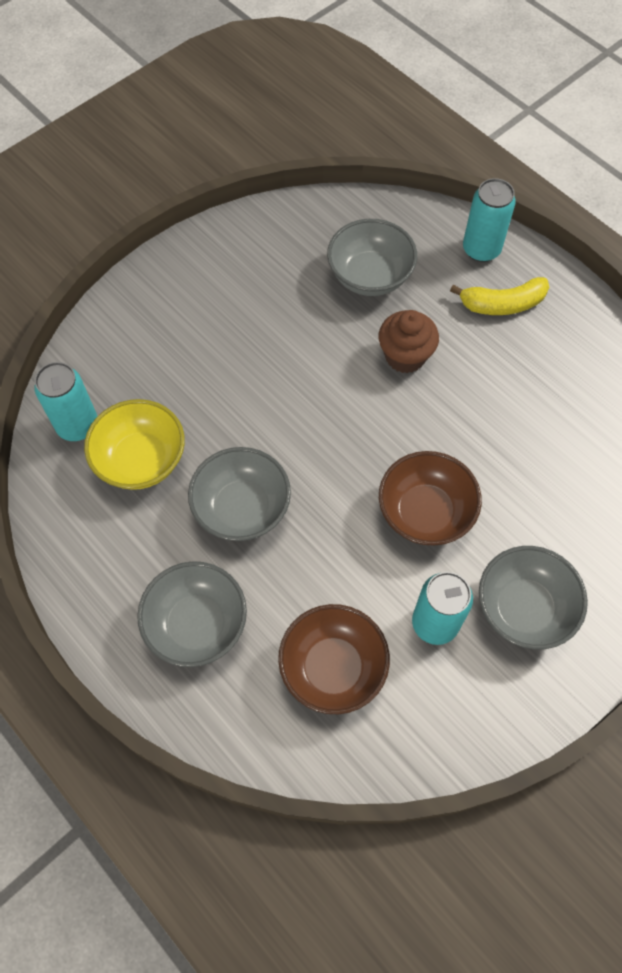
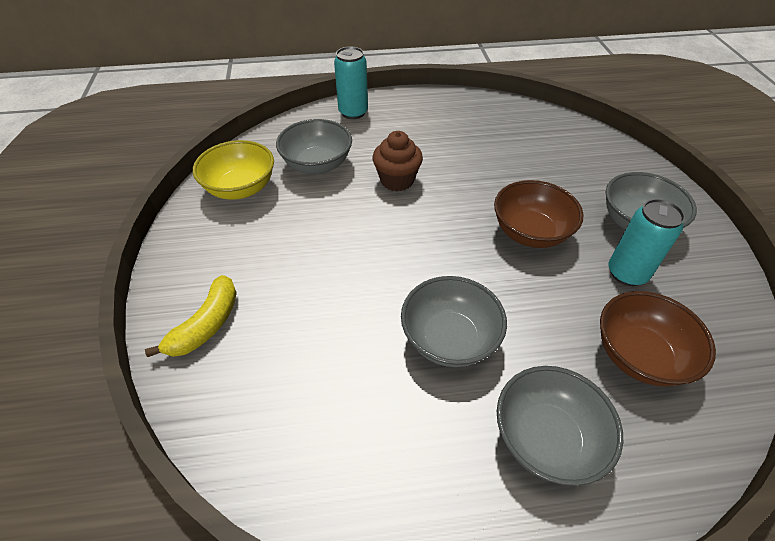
camera: 55 degrees left, 15 degrees down
turquoise can [34,362,97,441] -> none
yellow bowl [84,399,185,490] -> yellow bowl moved to [193,140,274,200]
yellow banana [450,277,549,315] -> yellow banana moved to [145,275,237,357]

